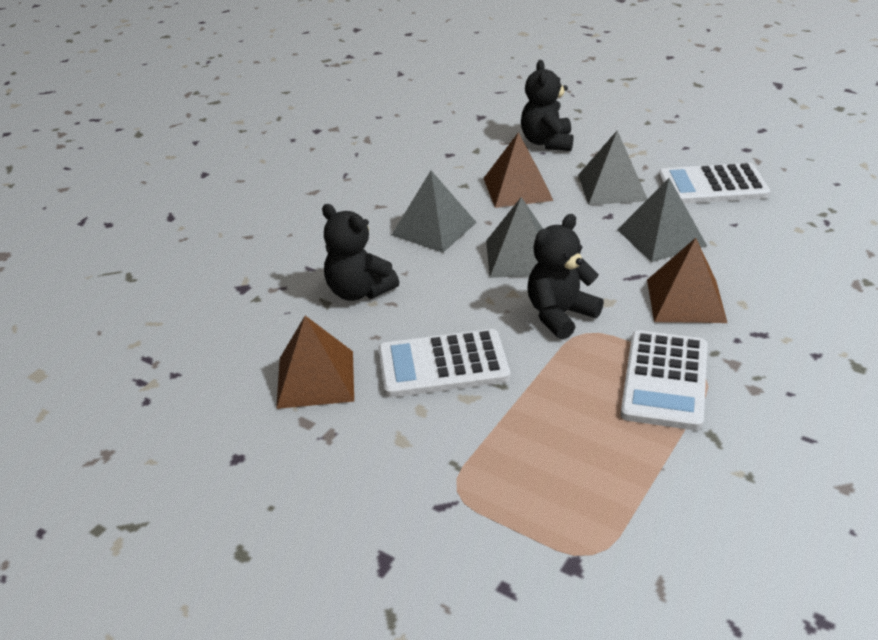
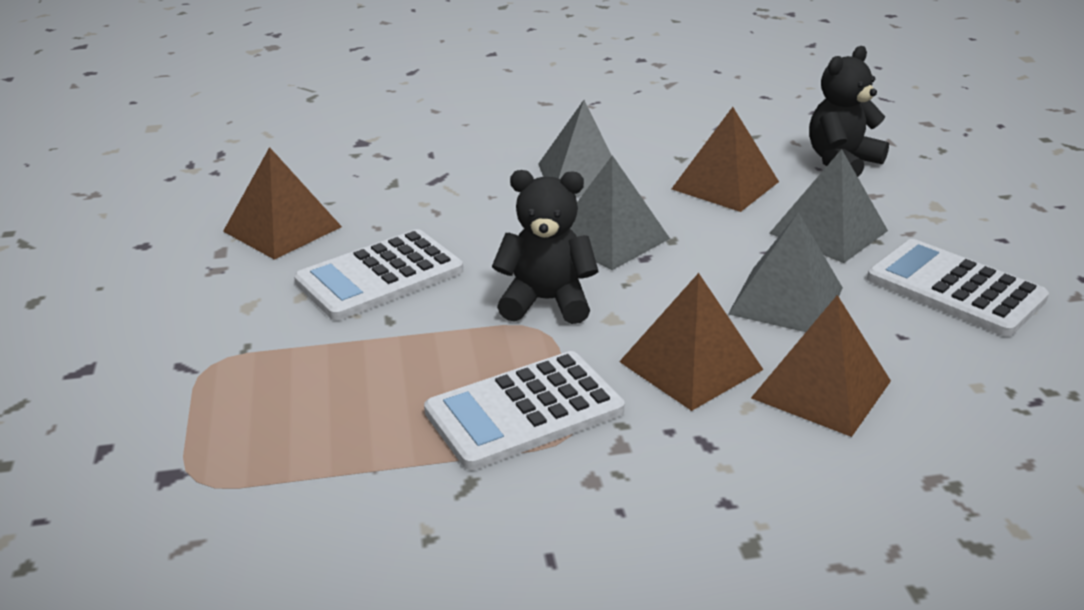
camera: 45 degrees right, 5 degrees down
black teddy bear [322,204,399,301] -> none
white calculator [378,329,510,398] -> white calculator turned 75 degrees counterclockwise [294,229,463,320]
none -> brown pyramid [751,295,891,437]

